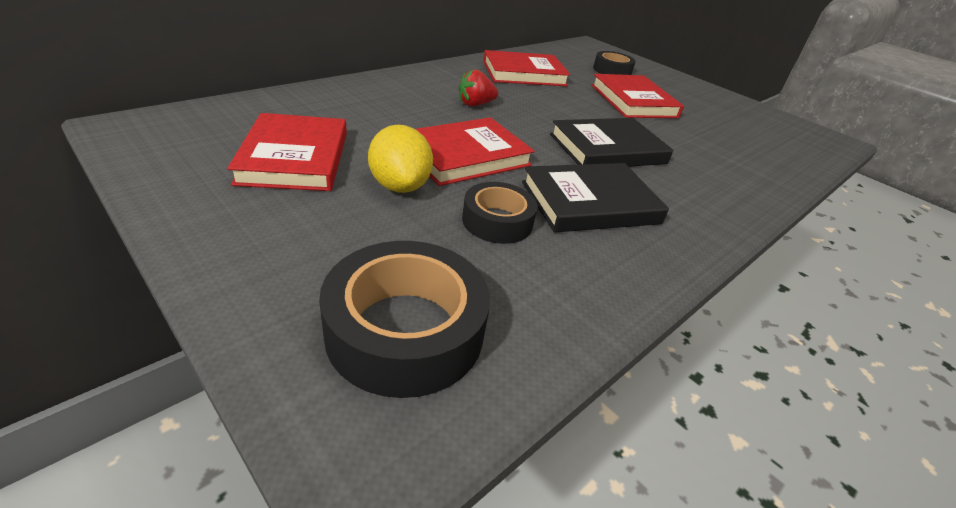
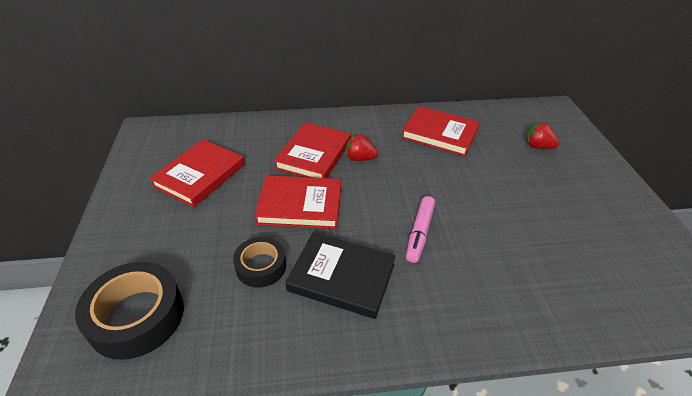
camera: 40 degrees right, 5 degrees up
yellow lemon [368,125,433,193] -> none
black book [550,118,673,167] -> pink marker [406,196,435,263]
red book [591,74,684,118] -> red book moved to [274,122,351,178]
black tape [593,51,636,75] -> red strawberry [526,123,559,149]

